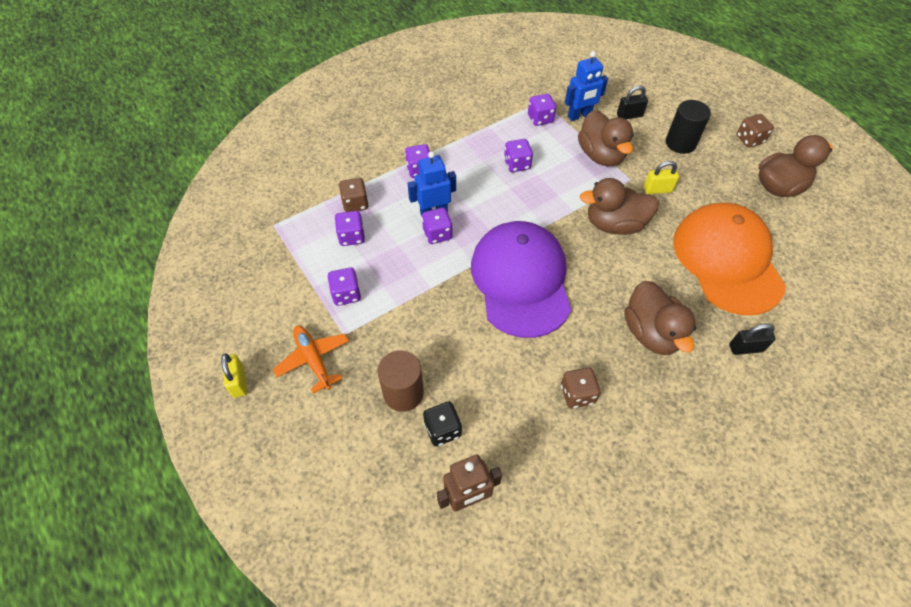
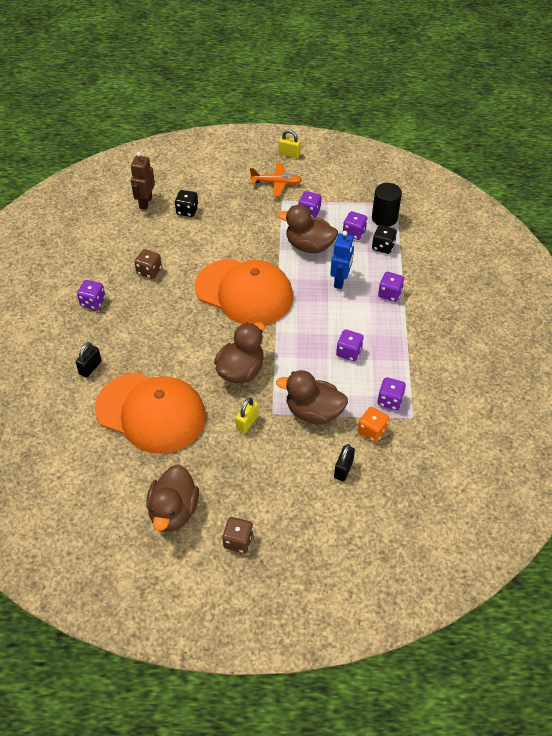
camera: 125 degrees right, 5 degrees down
brown dice [339,178,369,212] -> black dice [372,225,397,254]
brown cylinder [378,351,424,412] -> none
purple dice [422,208,453,244] -> purple dice moved to [77,280,106,310]
purple cap [471,221,571,338] -> orange cap [195,259,293,325]
blue robot [565,51,608,121] -> orange dice [358,407,389,442]
brown duck [625,281,696,355] -> brown duck moved to [278,205,338,253]
black cylinder [666,100,711,154] -> black cylinder moved to [372,183,402,227]

